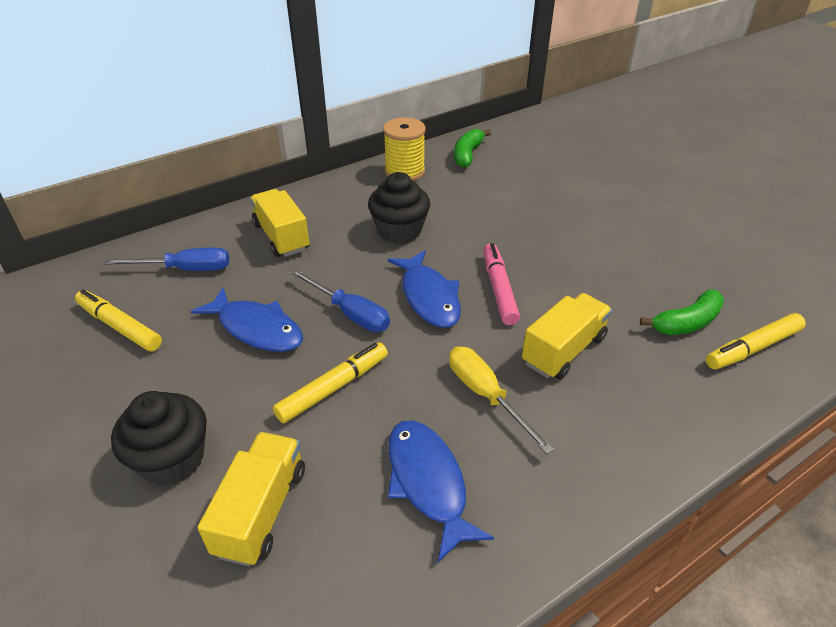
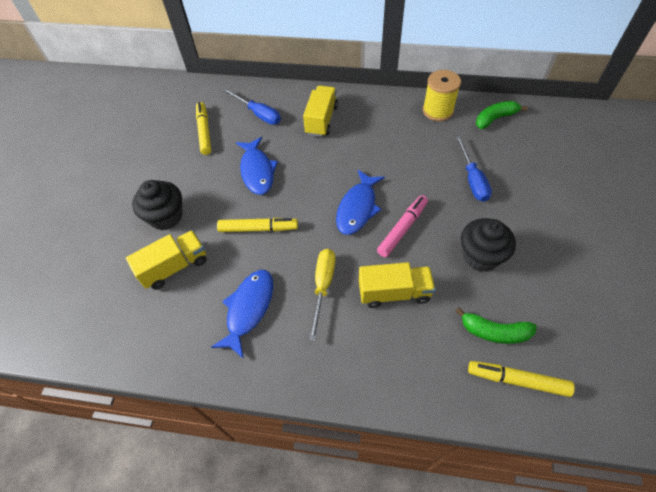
camera: 45 degrees right, 15 degrees up
blue screwdriver [290,269,390,332] -> blue screwdriver moved to [456,136,492,202]
black cupcake [368,172,430,244] -> black cupcake moved to [461,218,516,271]

